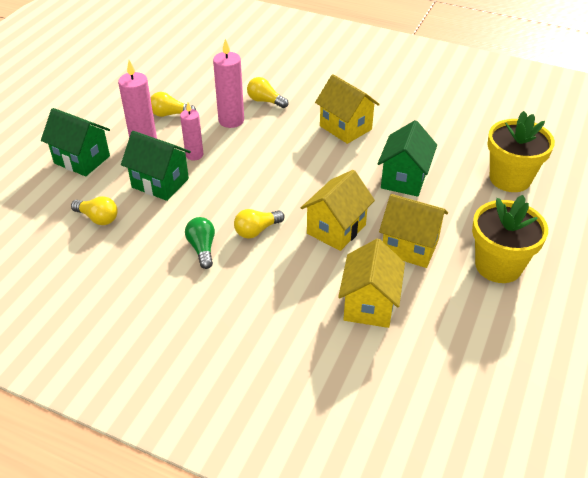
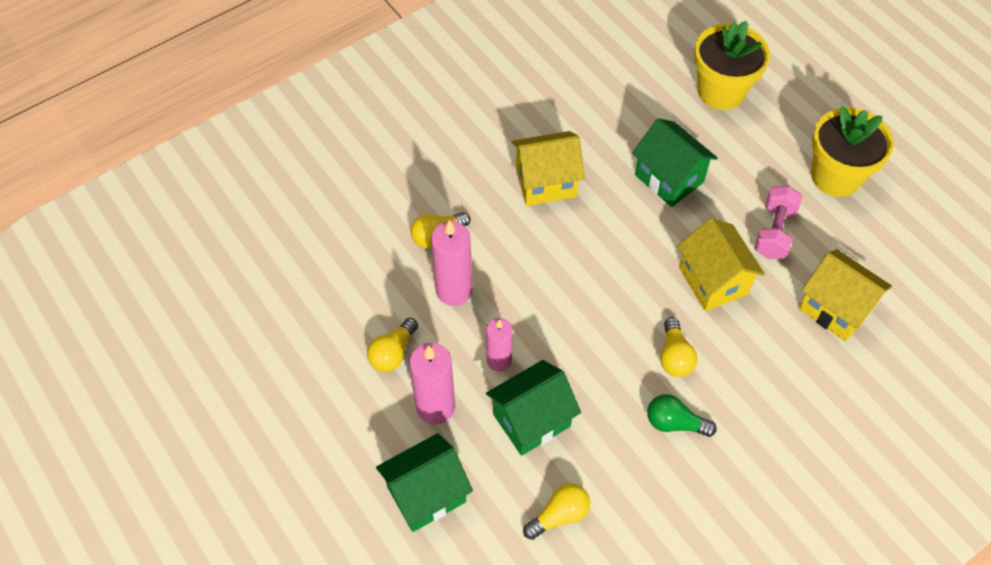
camera: 60 degrees left, 15 degrees up
yellow house [379,194,448,268] -> pink dumbbell [754,186,802,259]

